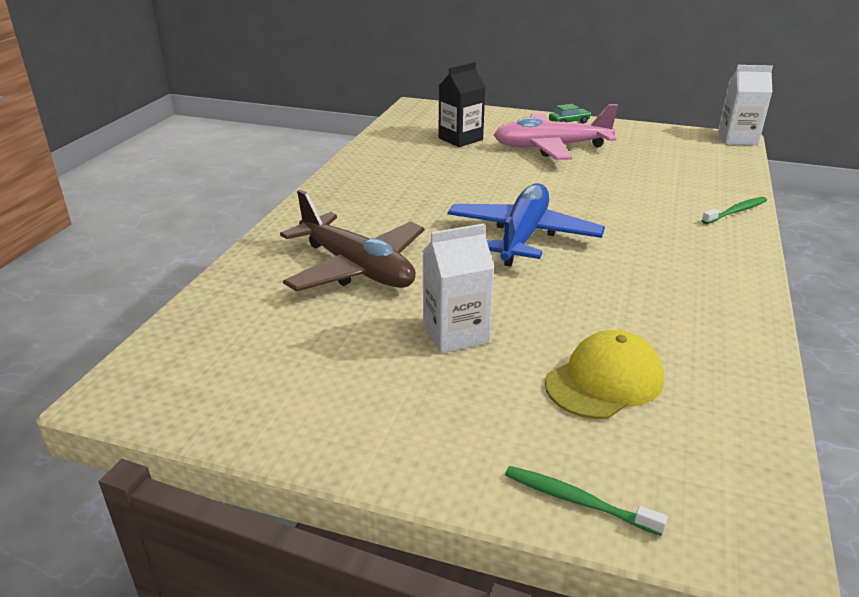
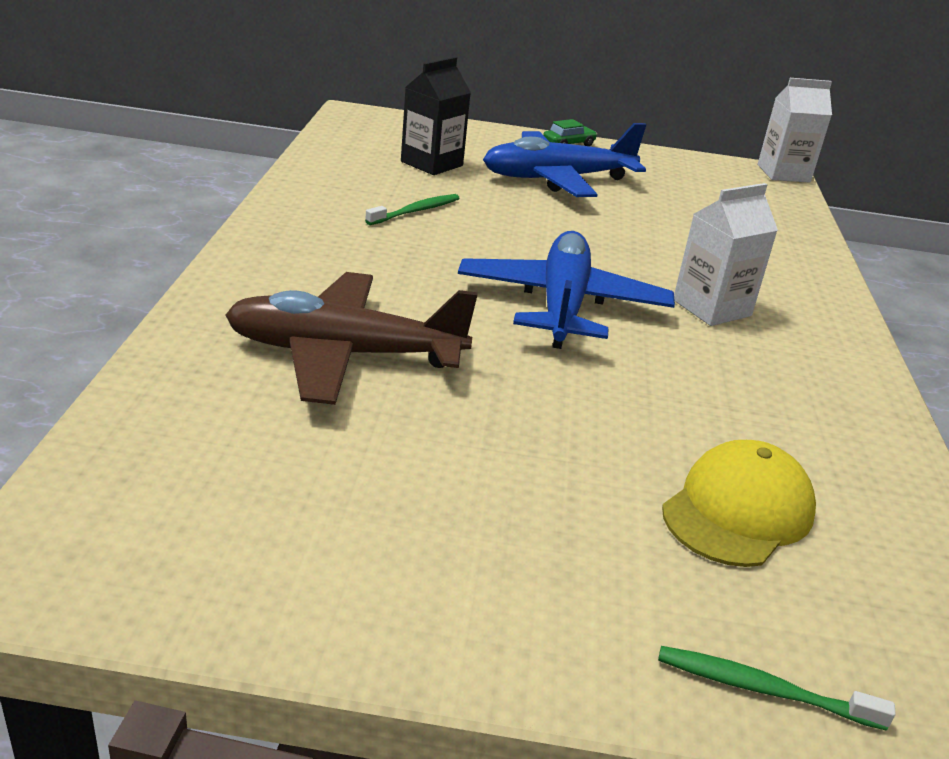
camera: 15 degrees left, 0 degrees up
brown plane [280,190,425,291] -> brown plane turned 150 degrees clockwise [225,272,478,405]
white carton [422,223,494,353] -> white carton moved to [674,183,778,326]
pink plane [494,104,618,160] -> blue plane [483,123,646,197]
green toothbrush [702,197,767,224] -> green toothbrush moved to [365,194,459,225]

